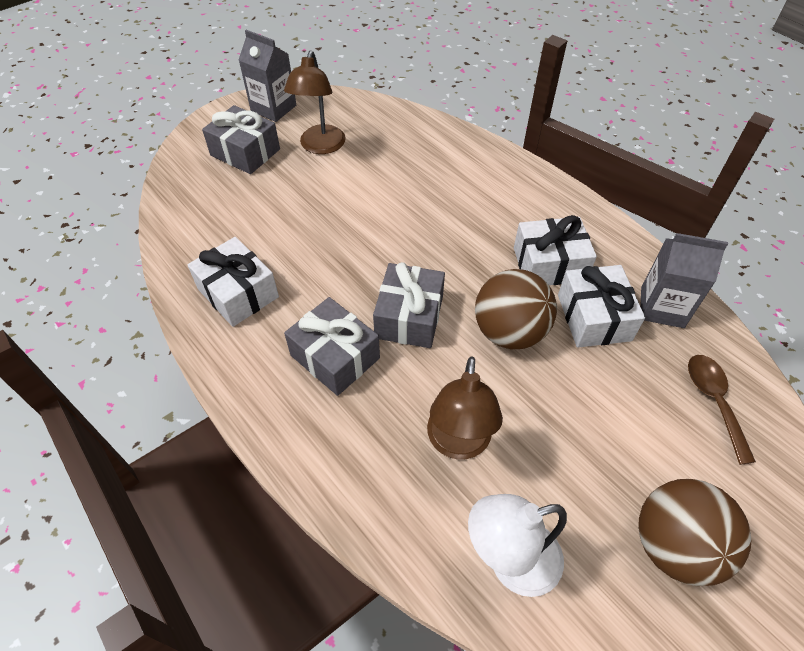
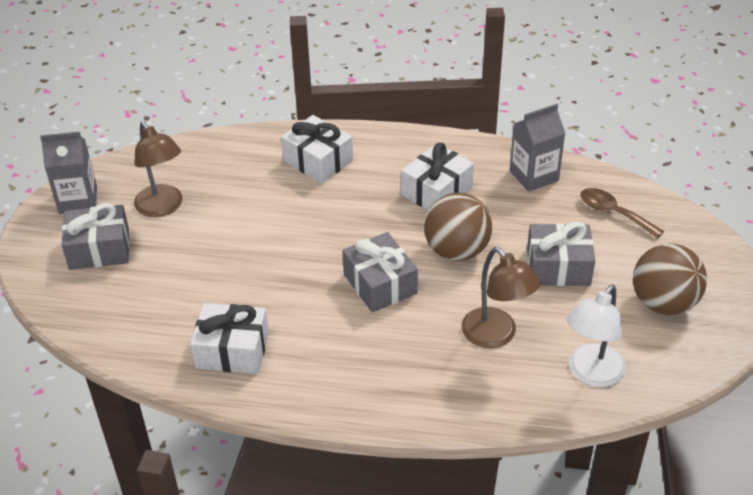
camera: 40 degrees left, 10 degrees down
grey gift [284,297,380,396] -> grey gift moved to [527,222,595,286]
white gift [558,265,645,348] -> white gift moved to [281,115,353,184]

